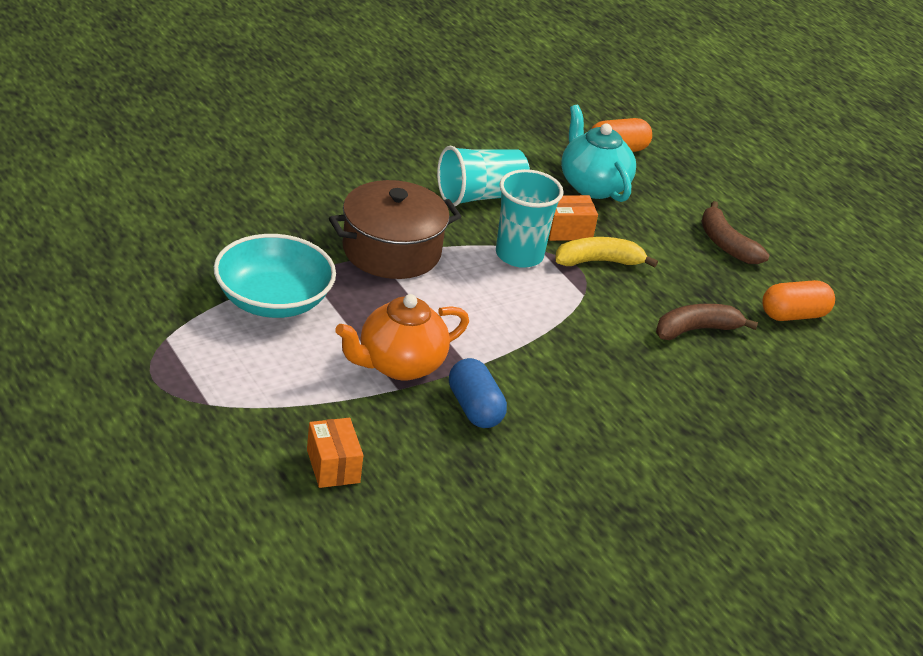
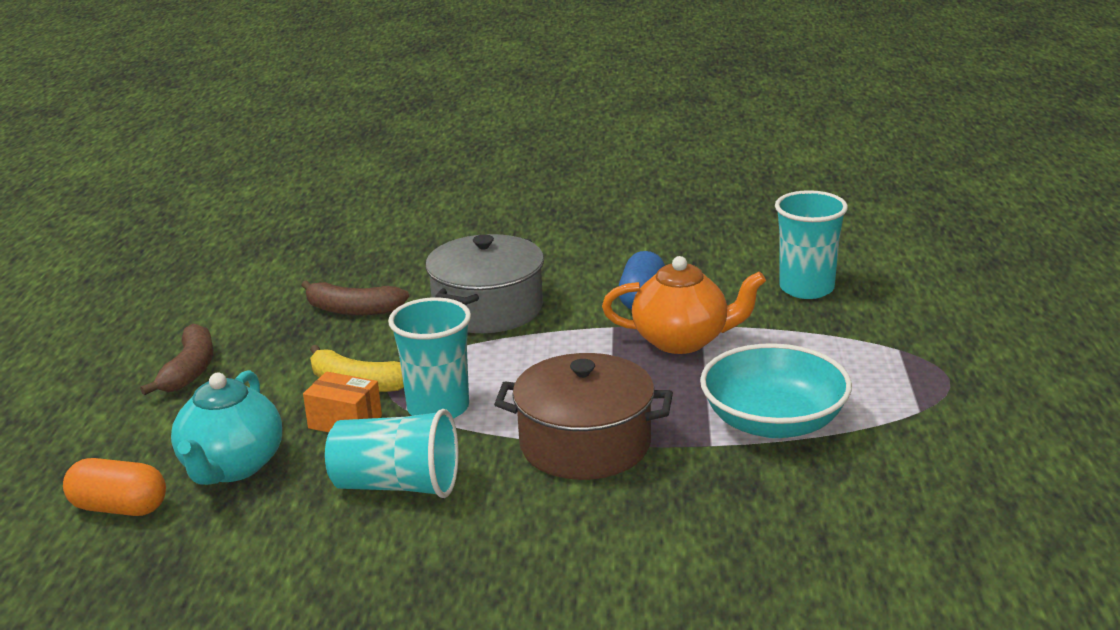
camera: 140 degrees left, 10 degrees down
orange box [307,418,363,488] -> turquoise cup [775,190,848,299]
orange capsule [762,280,835,321] -> none
none -> grey pot [425,234,544,333]

